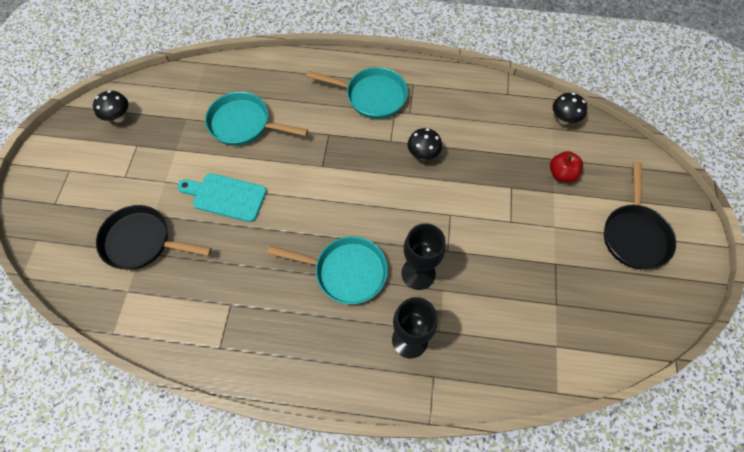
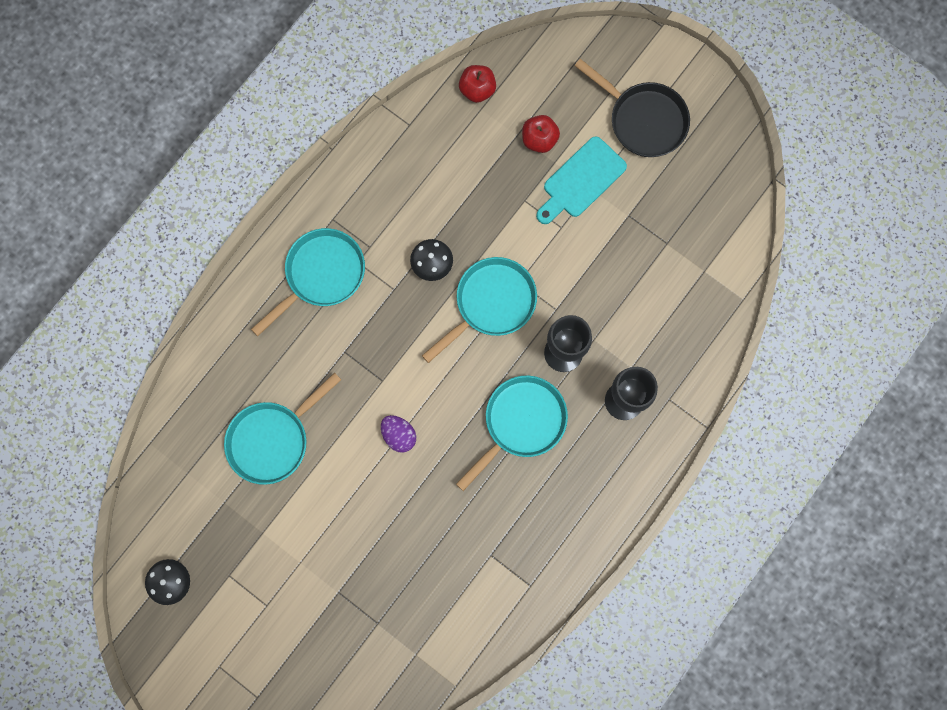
camera: 60 degrees left, 15 degrees up
black pan [96,205,212,270] -> none
turquoise cutting board [177,173,267,222] -> turquoise cutting board moved to [536,136,627,224]
black mushroom [553,93,587,125] -> red apple [459,65,496,103]
none -> purple egg [381,415,416,453]
none -> turquoise pan [422,257,537,363]

